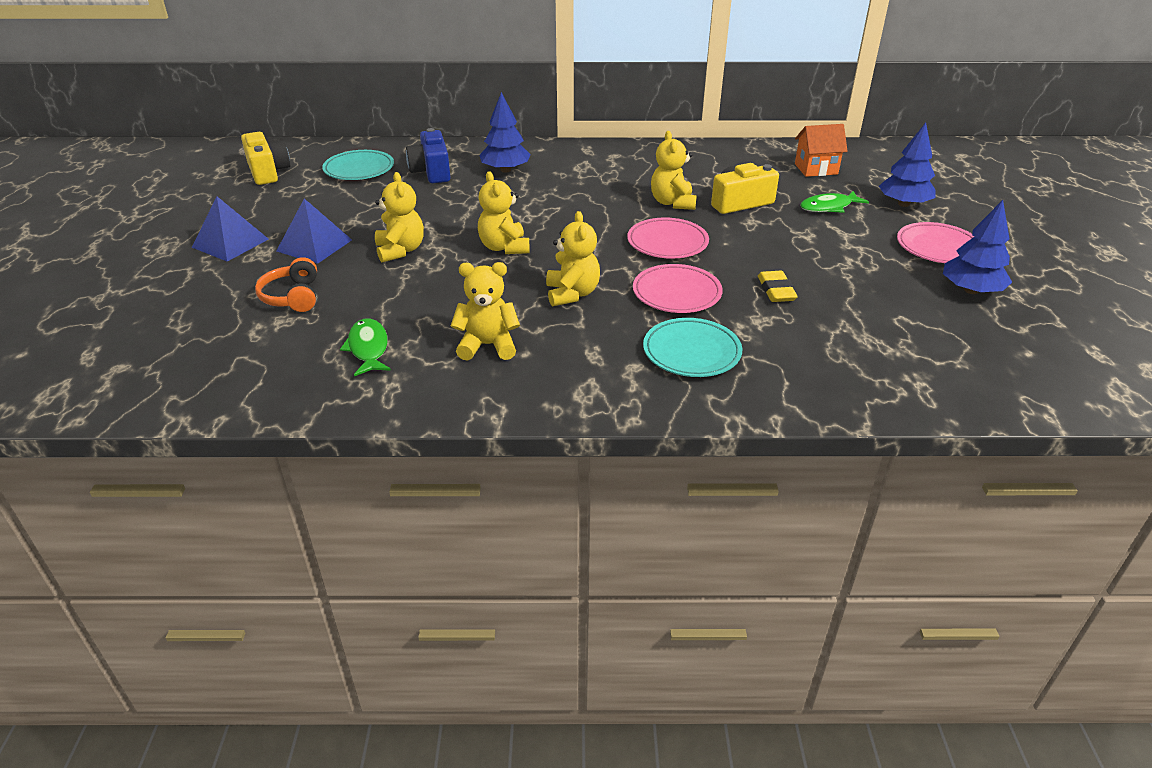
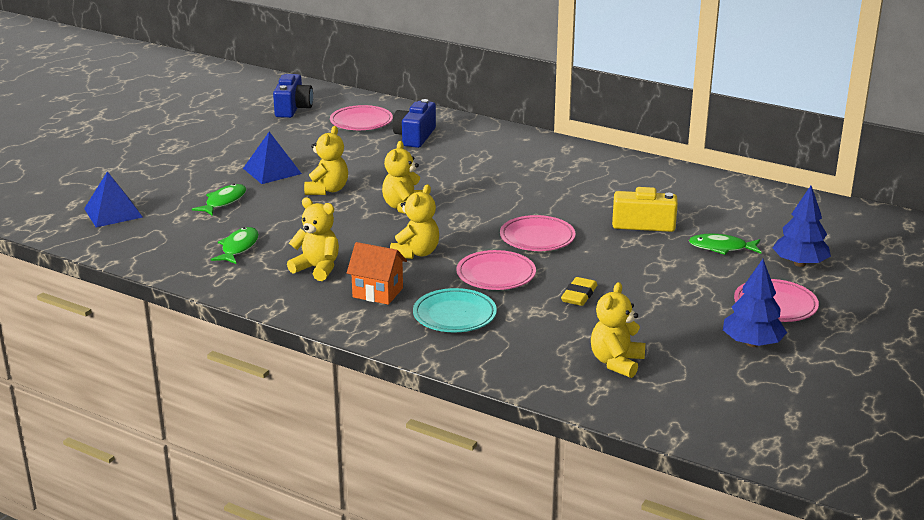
camera: 30 degrees right, 10 degrees down
blue pyramid [192,197,268,262] -> blue pyramid moved to [84,171,143,227]
yellow camera [241,132,290,185] -> blue camera [273,74,313,118]
orange headphones [255,257,317,312] -> green fish [192,184,246,216]
turquoise plate [322,150,394,180] -> pink plate [330,105,393,130]
blue tree [479,92,531,173] -> none
yellow teddy bear [651,131,697,210] -> yellow teddy bear moved to [591,282,645,378]
orange house [795,124,848,177] -> orange house moved to [347,242,407,305]

